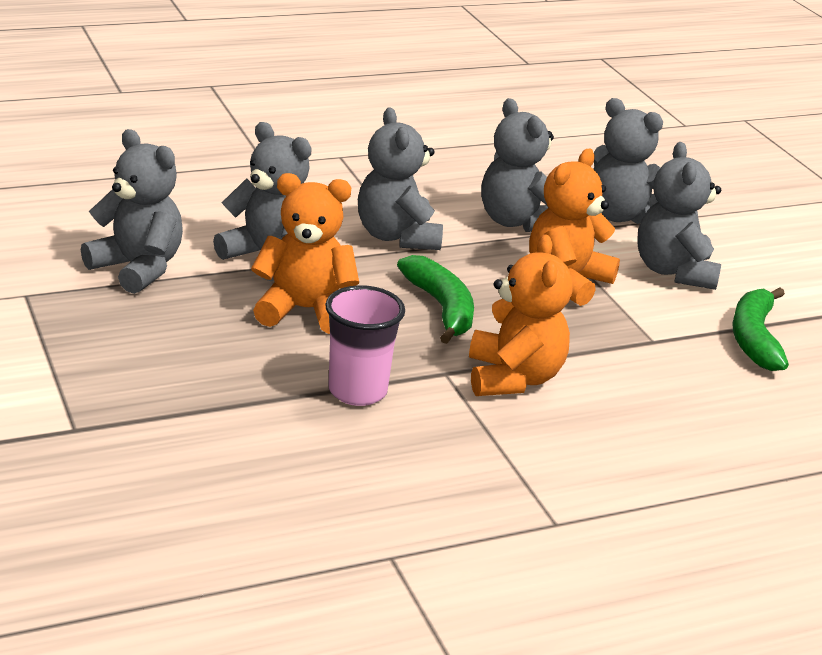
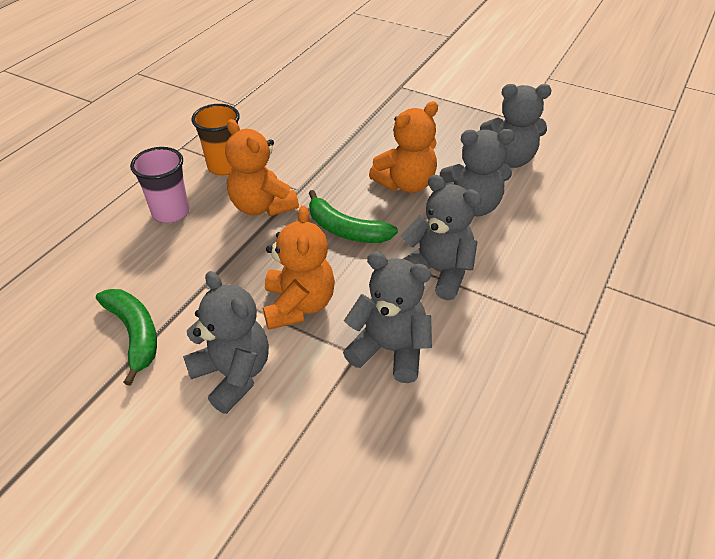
camera: 145 degrees right, 15 degrees up
pink cup [325,285,405,406] -> pink cup moved to [130,147,189,223]
grey teddy bear [593,98,663,224] -> none
none -> orange cup [191,104,240,176]

